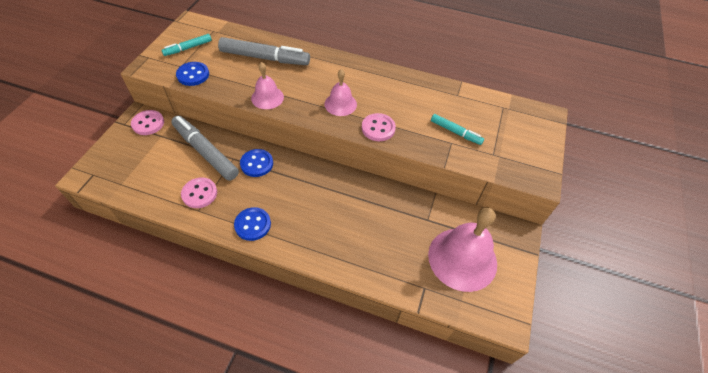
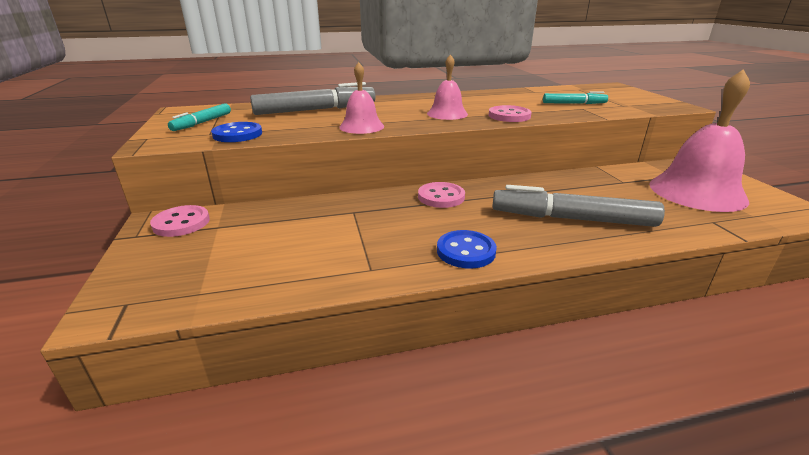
camera: 30 degrees left, 25 degrees down
grey marker [171,116,239,181] -> grey marker moved to [492,185,665,227]
pink button [181,177,217,208] -> pink button moved to [418,182,465,208]
blue button [240,149,273,177] -> none

